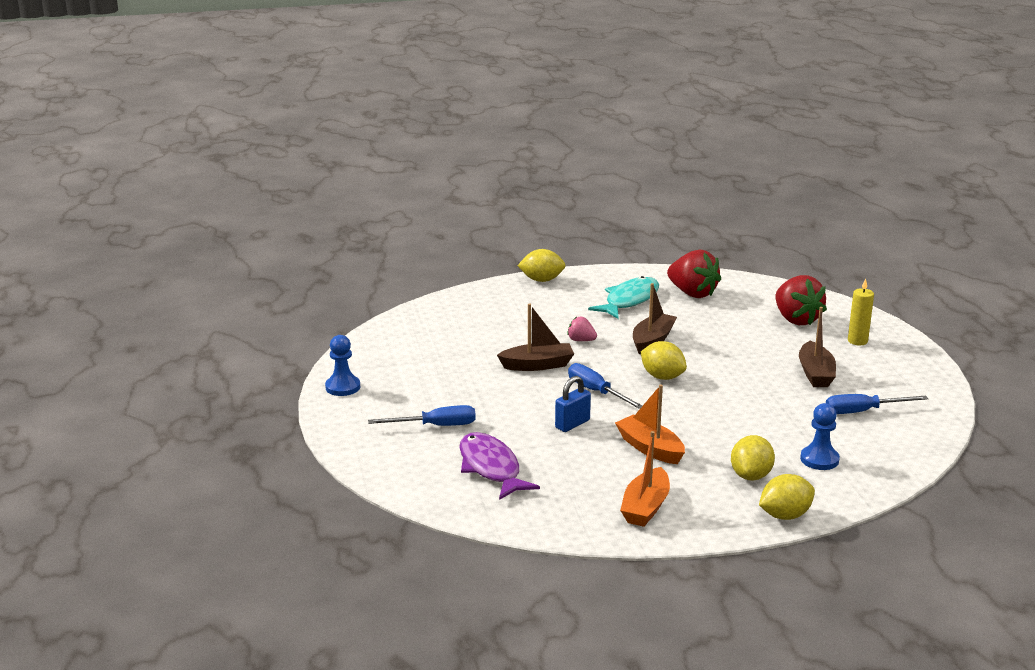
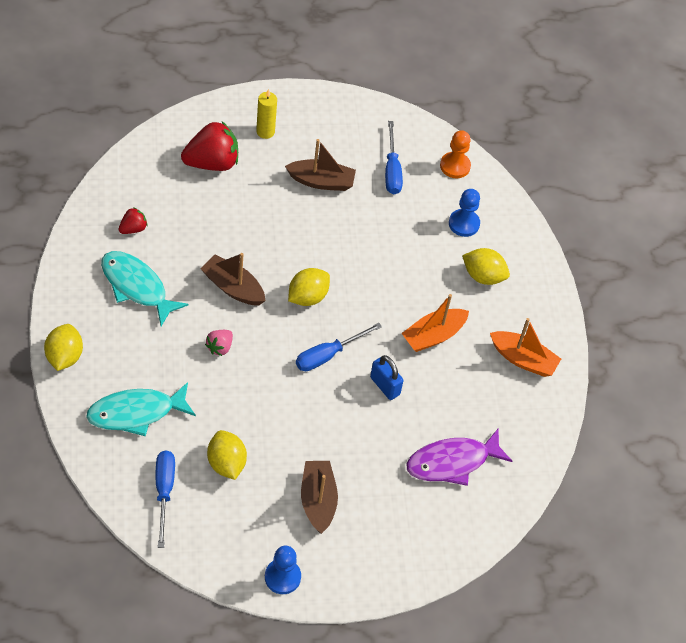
camera: 90 degrees left, 30 degrees up
blue screwdriver [368,405,476,426] -> blue screwdriver moved to [156,451,175,548]
brown boat [497,304,574,371] -> brown boat moved to [301,461,338,534]
red strawberry [667,250,721,298] -> red strawberry [118,207,148,234], size x0.50
yellow lemon [759,474,815,520] -> yellow lemon moved to [207,430,247,480]
none -> turquoise fish [86,382,196,436]
none -> orange pawn [440,130,471,178]

